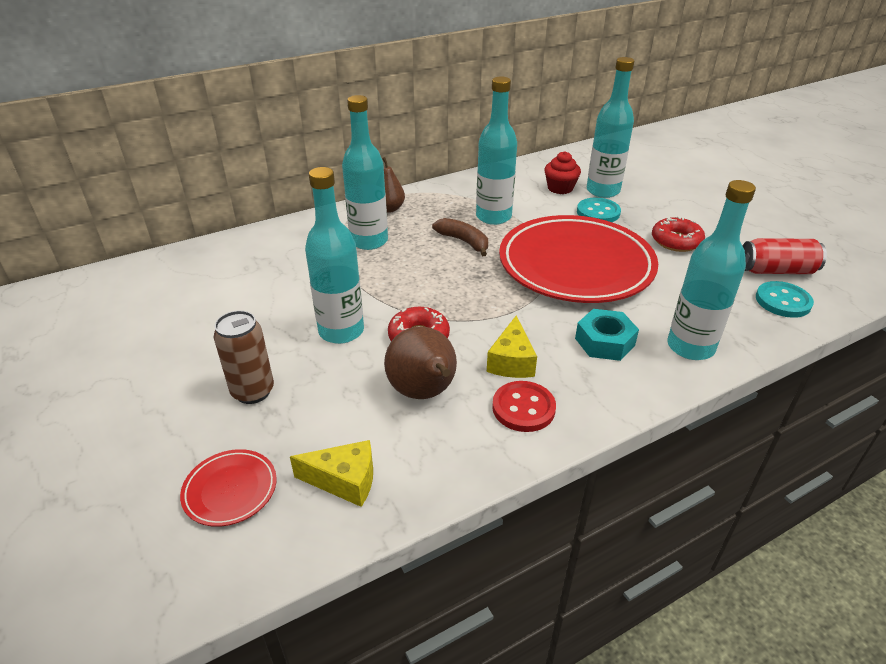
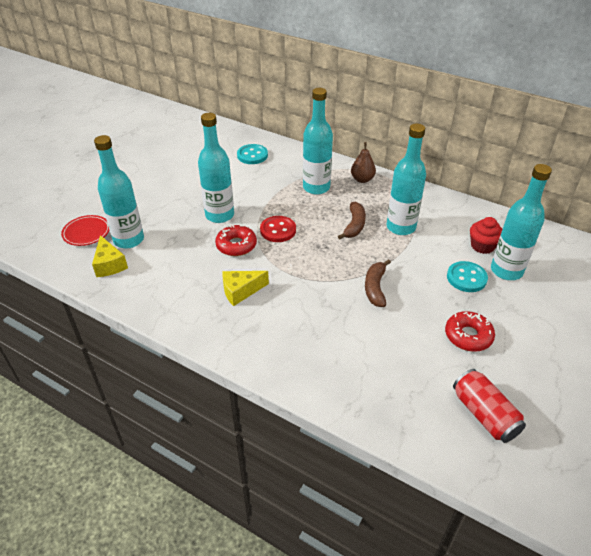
camera: 60 degrees right, 5 degrees up
brown can [214,310,274,404] -> none
brown pear [384,327,457,399] -> none
red button [492,381,556,432] -> red button moved to [260,216,296,242]
red plate [499,215,658,303] -> brown banana [365,259,391,307]
turquoise nut [575,309,639,361] -> none
turquoise bottle [667,180,756,360] -> turquoise bottle moved to [94,135,144,249]
turquoise button [756,281,814,318] -> turquoise button moved to [237,144,268,164]

